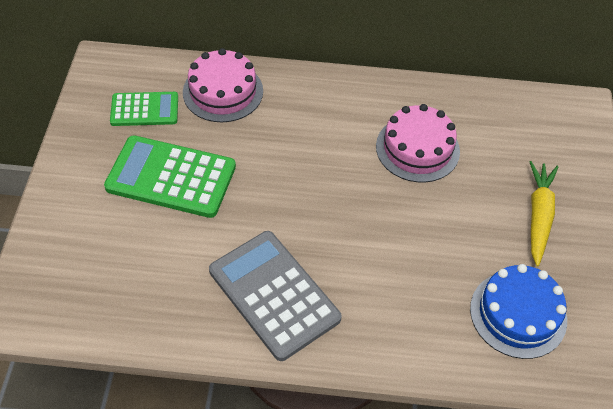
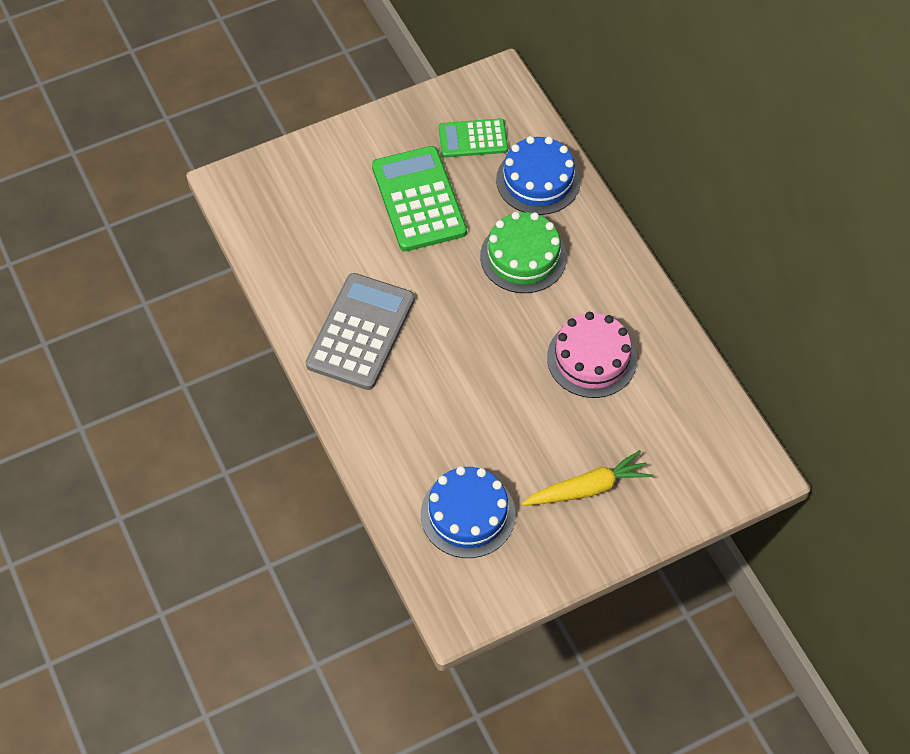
camera: 60 degrees right, 5 degrees up
green calculator [110,92,178,126] -> green calculator turned 120 degrees clockwise [439,118,508,158]
pink cake [183,48,263,122] -> blue cake [496,136,581,215]
none -> green cake [480,212,567,293]

